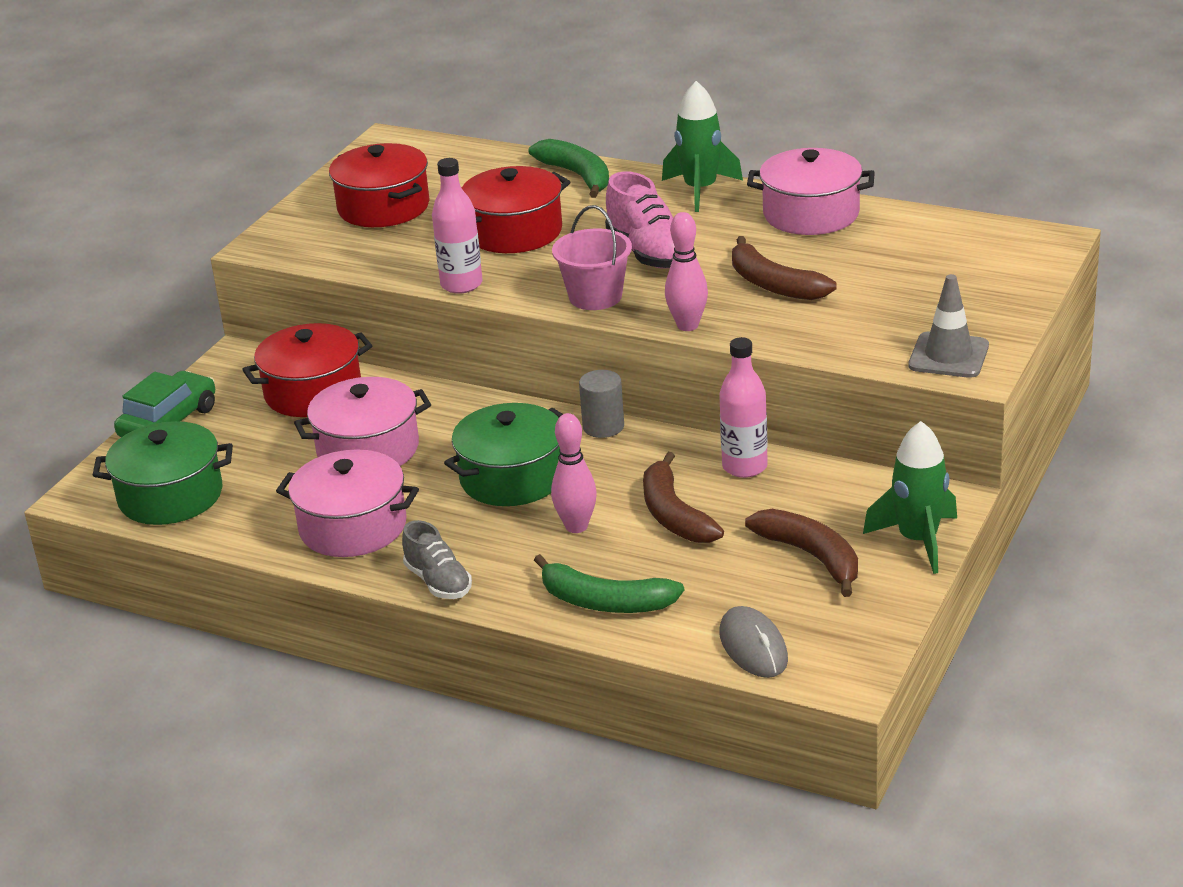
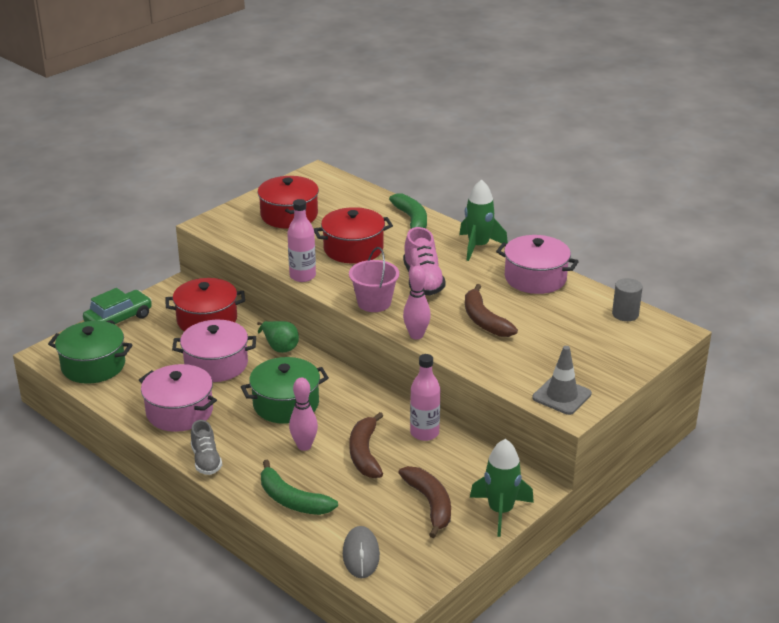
camera: 15 degrees right, 0 degrees up
grey cylinder [579,370,624,438] -> grey cylinder moved to [612,278,643,321]
none -> green pear [257,321,299,353]

